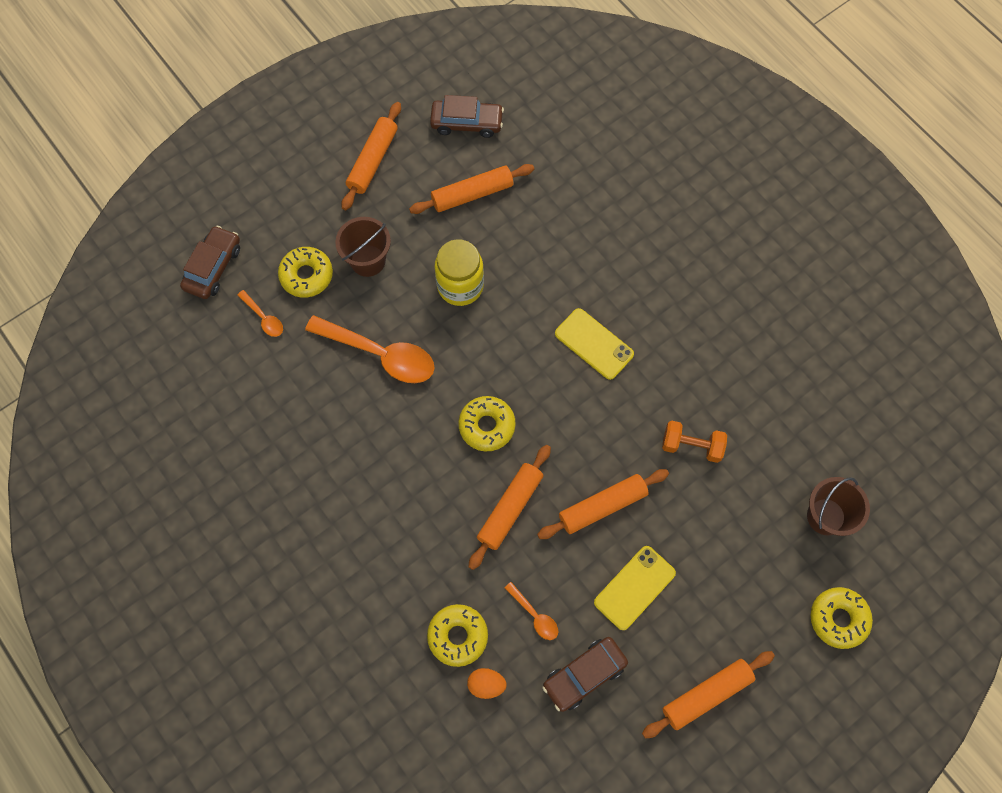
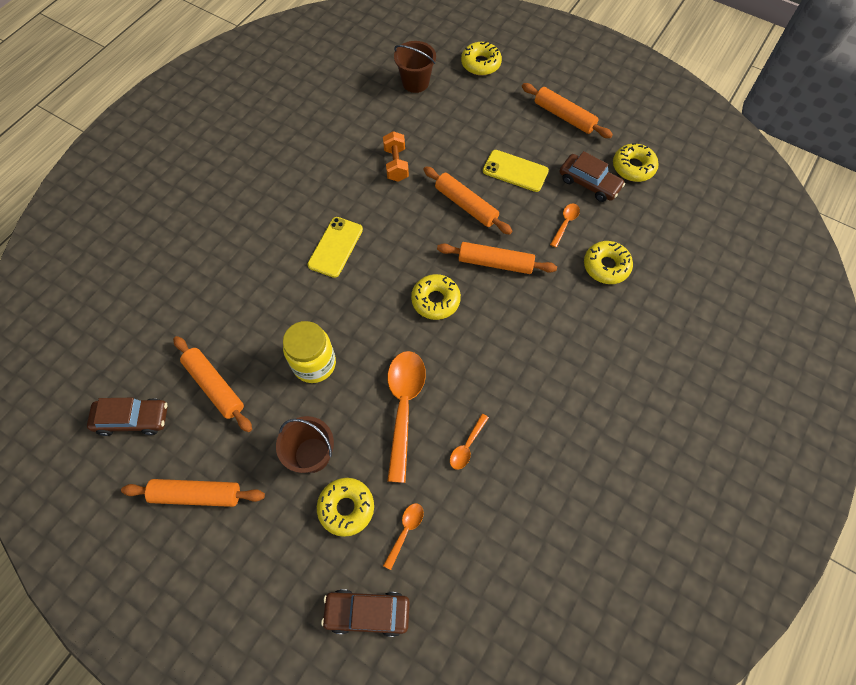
camera: 110 degrees left, 5 degrees down
brown car [430,95,504,138] -> brown car turned 105 degrees clockwise [87,398,168,436]
orange egg [467,668,507,699] -> none
none -> orange spoon [450,414,489,470]
none -> yellow donut [613,143,659,182]

